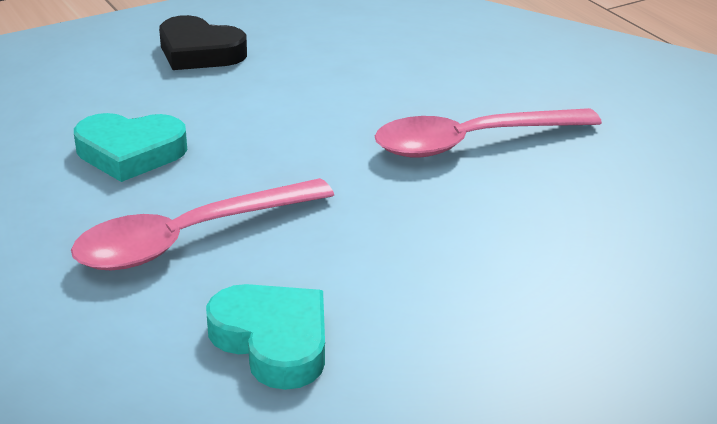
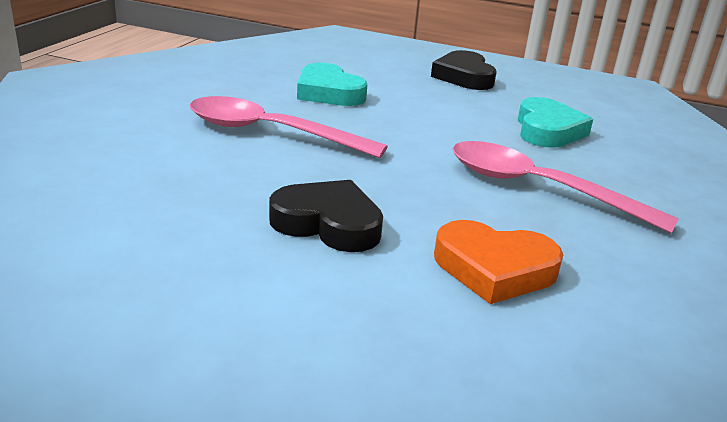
camera: 50 degrees right, 5 degrees down
turquoise heart [206,284,325,390] -> turquoise heart moved to [518,97,593,148]
none -> black heart [269,180,383,252]
none -> orange heart [434,220,563,304]

